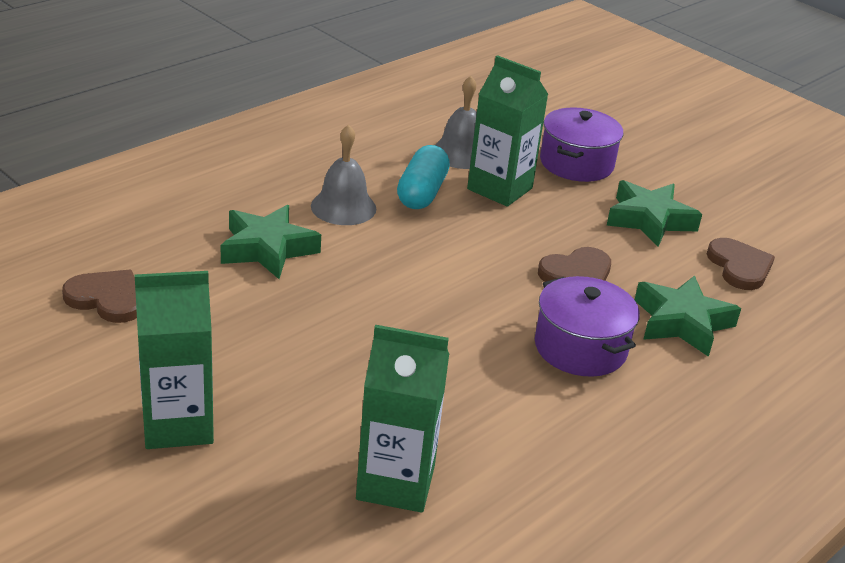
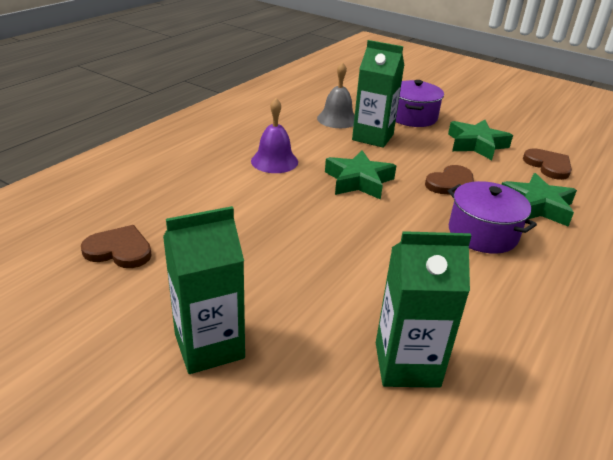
camera: 10 degrees left, 0 degrees up
green star [221,205,321,279] -> green star moved to [325,150,396,200]
grey bell [311,124,376,225] -> purple bell [251,98,298,173]
turquoise capsule [397,145,450,209] -> none

